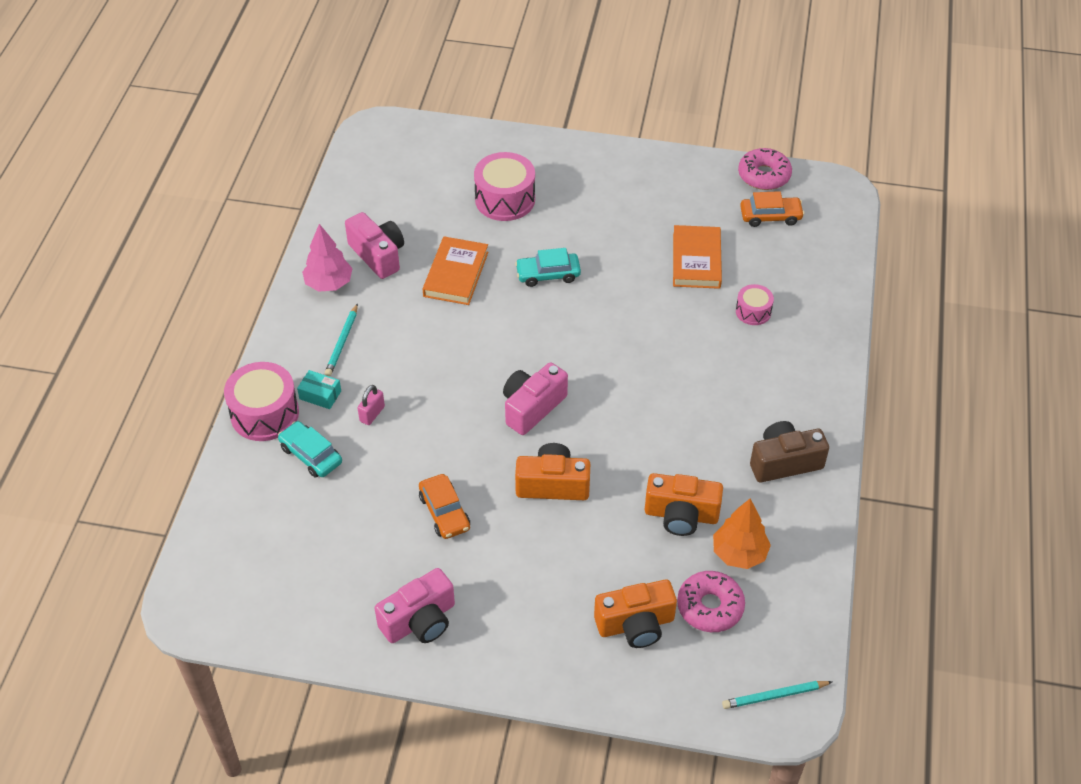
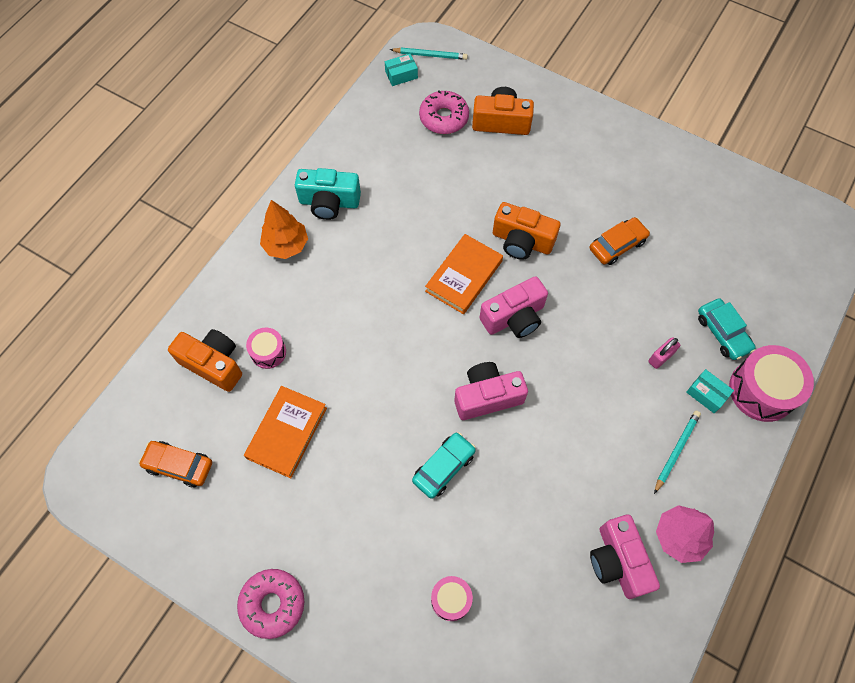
camera: 160 degrees left, 15 degrees up
pink camera [375,568,455,643] -> pink camera moved to [454,362,528,420]
orange car [419,474,470,539] -> orange car turned 60 degrees clockwise [589,217,650,265]
orange book [423,236,488,305] -> orange book moved to [425,234,503,314]
pink drum [474,152,535,221] -> pink drum [431,576,473,621], size x0.55
turquoise car [515,248,581,287] -> turquoise car turned 60 degrees counterclockwise [412,432,476,499]
orange camera [645,473,723,536] -> orange camera moved to [168,329,242,392]
orange tree [713,499,771,569] -> orange tree moved to [260,200,308,259]
pink donut [738,148,792,190] -> pink donut moved to [237,569,304,639]
brown camera [750,421,829,482] -> turquoise camera [295,168,361,220]
none -> turquoise box [385,54,418,86]

